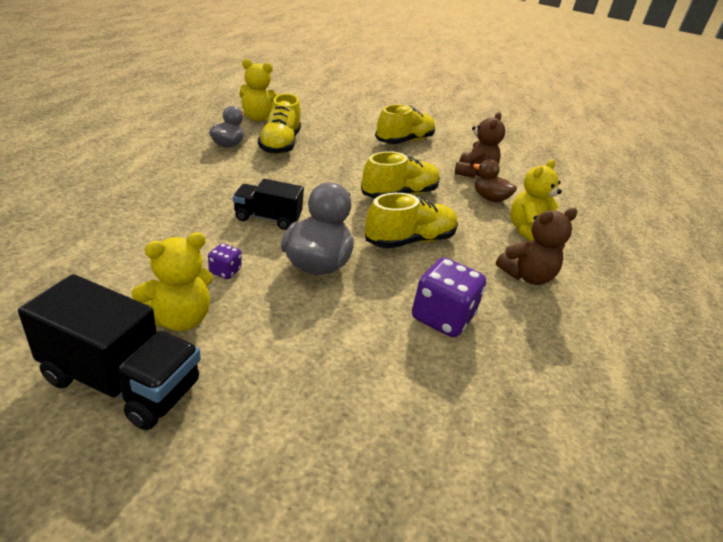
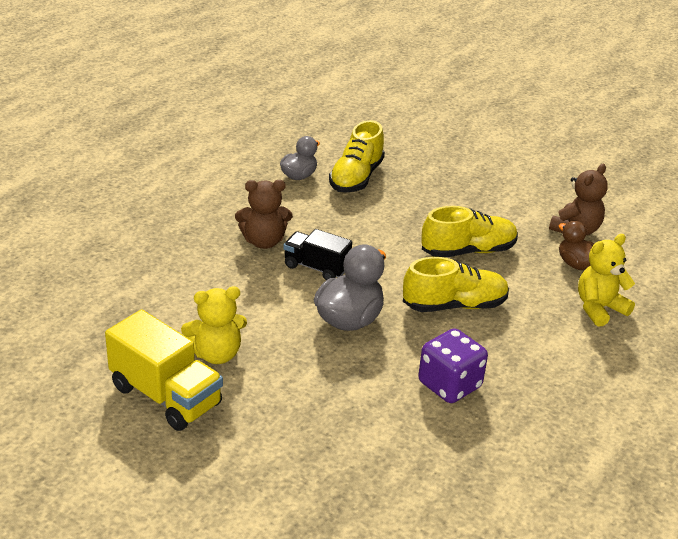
camera: 20 degrees right, 0 degrees up
black truck [18,274,201,430] -> yellow truck [105,310,223,431]
purple dice [208,243,241,279] -> none
yellow teddy bear [239,59,278,121] -> none
yellow shoe [375,104,435,144] -> none
brown teddy bear [496,208,578,285] -> brown teddy bear moved to [235,180,293,249]

